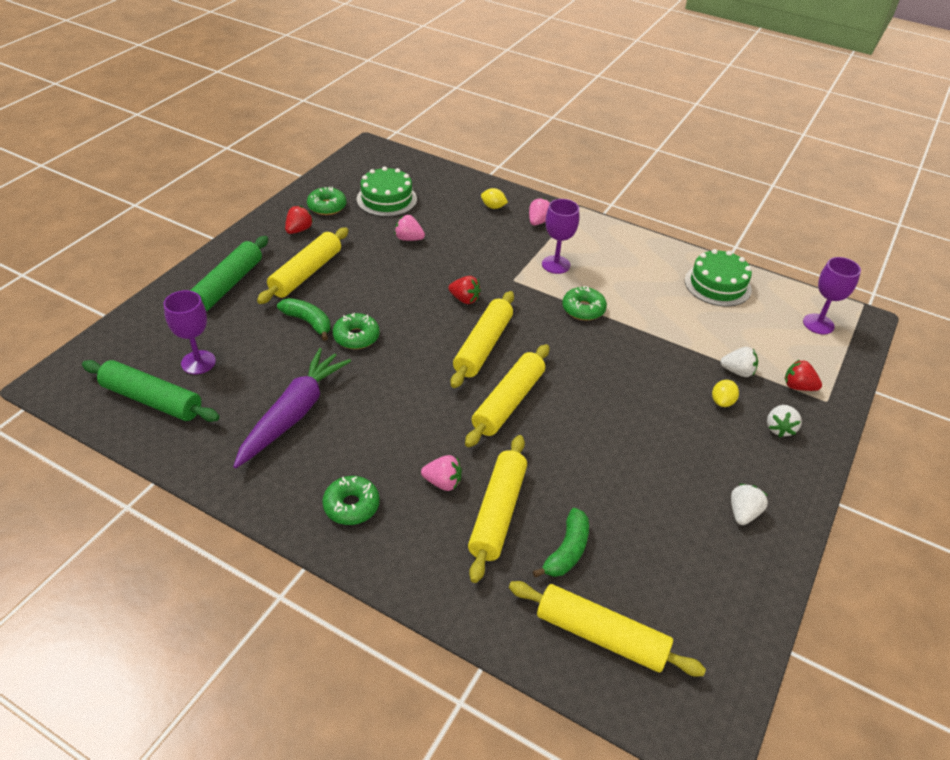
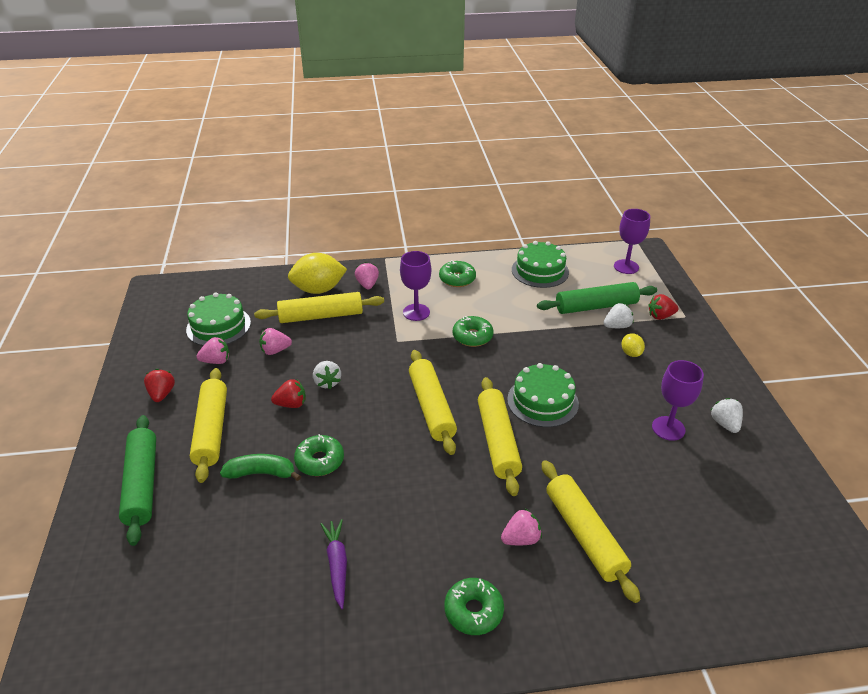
camera: 35 degrees left, 5 degrees down
green rolling pin [82,360,220,422] -> green rolling pin moved to [537,282,657,314]
purple goblet [164,290,216,374] -> purple goblet moved to [652,360,704,441]
purple carrot [233,348,351,469] -> purple carrot [320,519,347,609], size x0.54
green donut [307,186,346,215] -> green donut moved to [439,260,476,287]
red strawberry [448,276,481,304] -> red strawberry moved to [271,379,306,408]
yellow lemon [481,188,508,209] -> yellow lemon [288,253,347,294], size x2.05
yellow rolling pin [509,581,706,677] -> yellow rolling pin moved to [254,292,384,323]
green banana [533,508,589,577] -> none
white strawberry [767,405,802,437] -> white strawberry moved to [313,361,341,389]
none -> pink strawberry [197,337,230,364]
none -> green cake [507,363,579,427]

